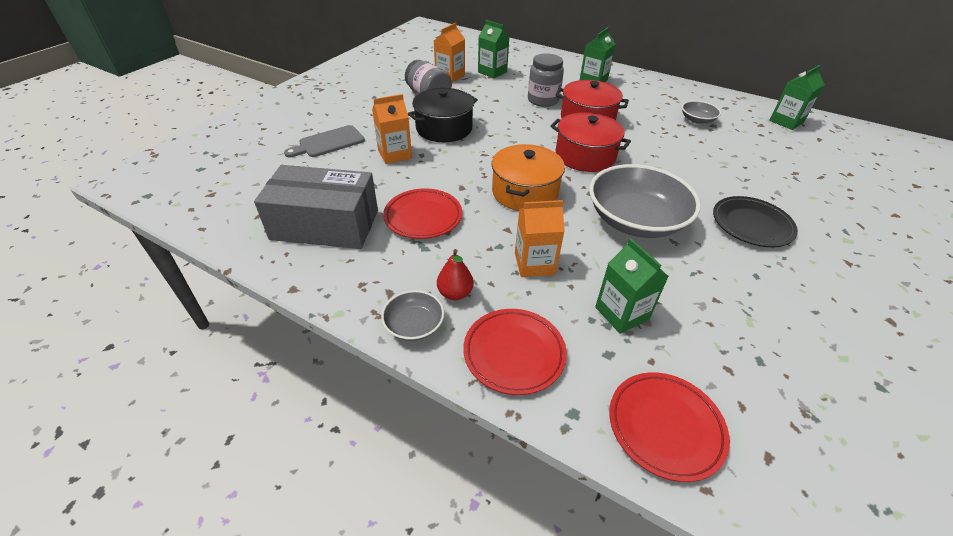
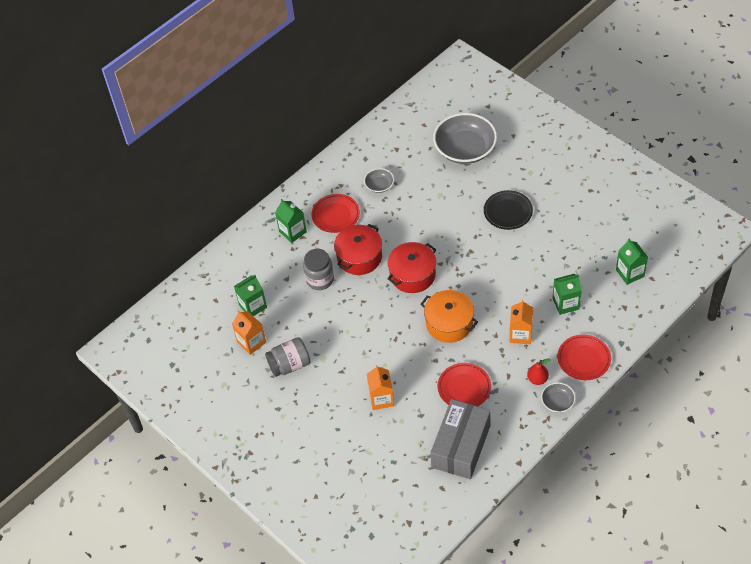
camera: 70 degrees left, 10 degrees up
grey cutting board [284,125,365,157] -> none
black pot [408,88,478,142] -> none
grey bowl [589,164,701,238] -> grey bowl moved to [433,113,497,164]
red plate [609,372,730,482] -> red plate moved to [311,194,360,233]
green carton [769,65,825,130] -> green carton moved to [616,239,648,285]

